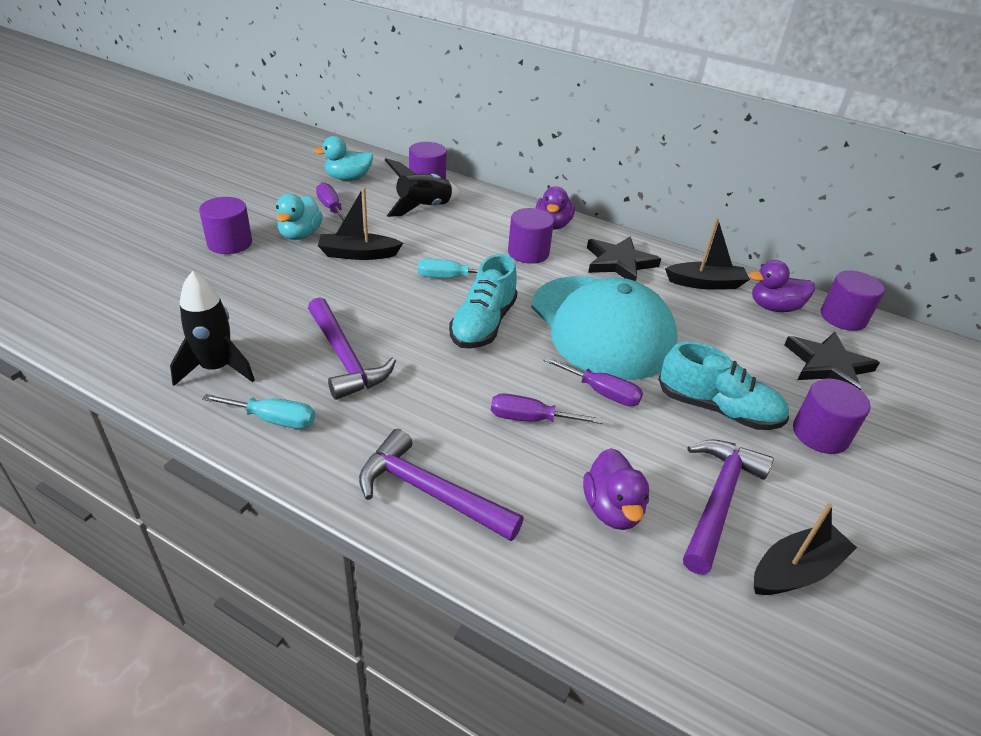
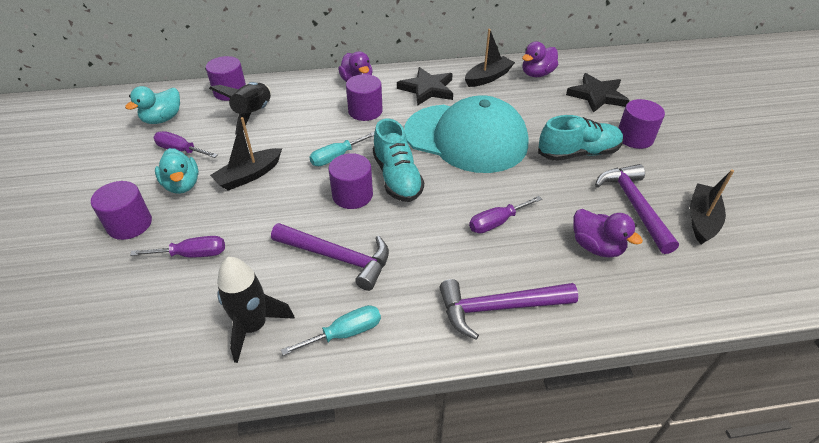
camera: 35 degrees left, 5 degrees up
purple screwdriver [543,357,643,406] -> purple screwdriver moved to [130,236,225,258]
purple cylinder [821,270,885,331] -> purple cylinder moved to [328,153,373,209]

